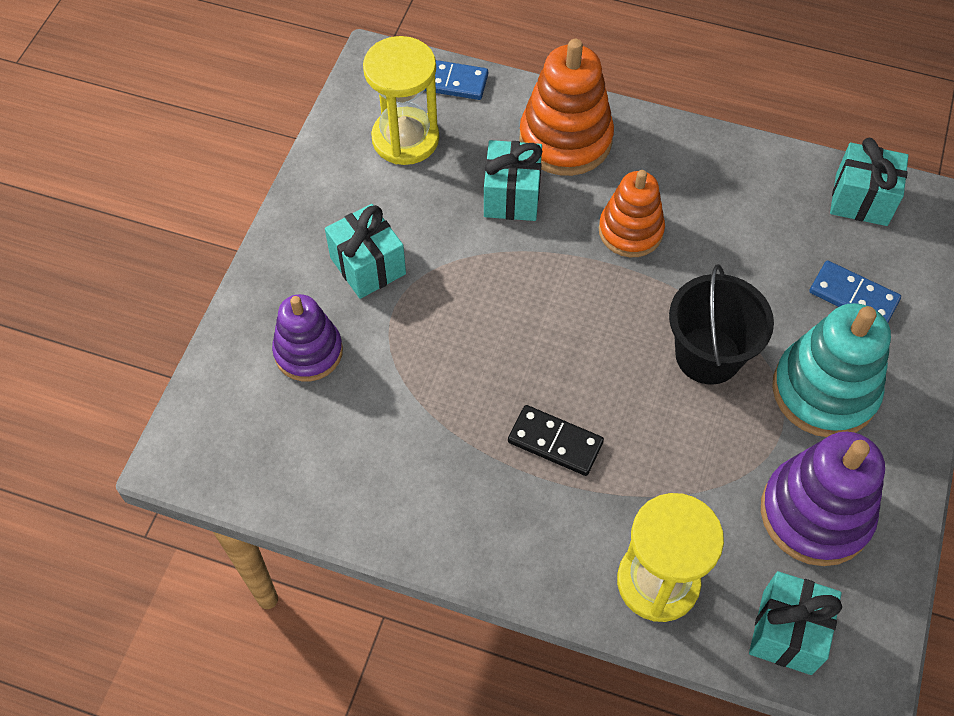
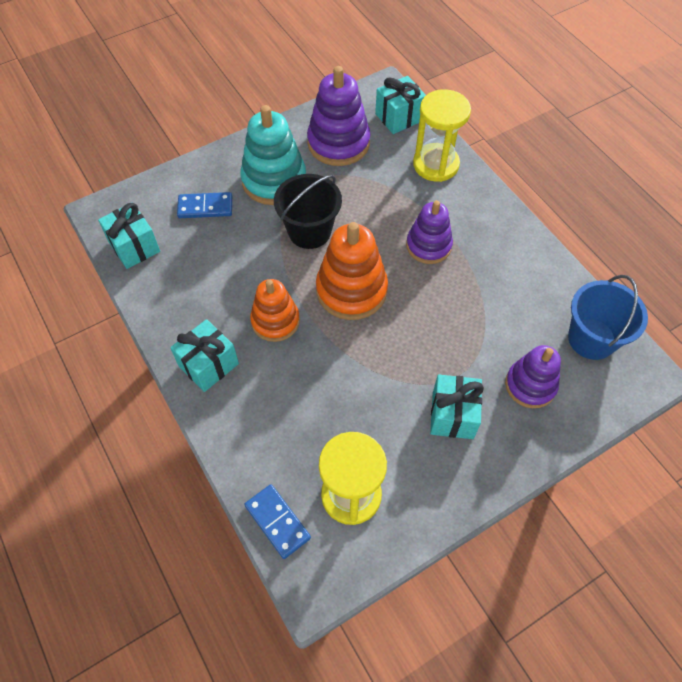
camera: 140 degrees left, 0 degrees up
turquoise gift [484,140,542,221] -> turquoise gift moved to [170,319,239,392]
black domino [508,405,604,476] -> purple stacking toy [406,200,453,264]
orange stacking toy [520,39,614,176] -> orange stacking toy moved to [316,222,388,320]
blue domino [809,261,901,323] -> blue domino turned 75 degrees counterclockwise [177,192,232,218]
none -> blue bucket [568,275,648,360]

